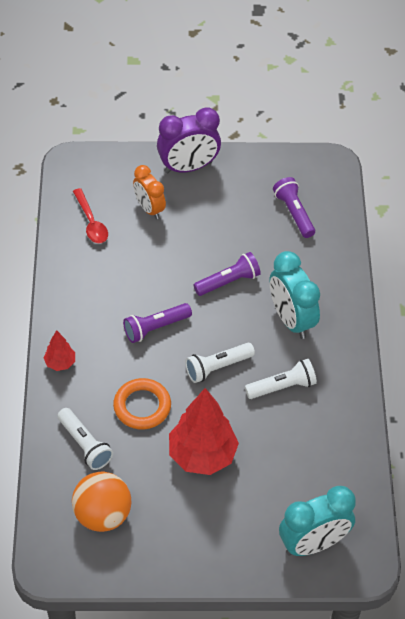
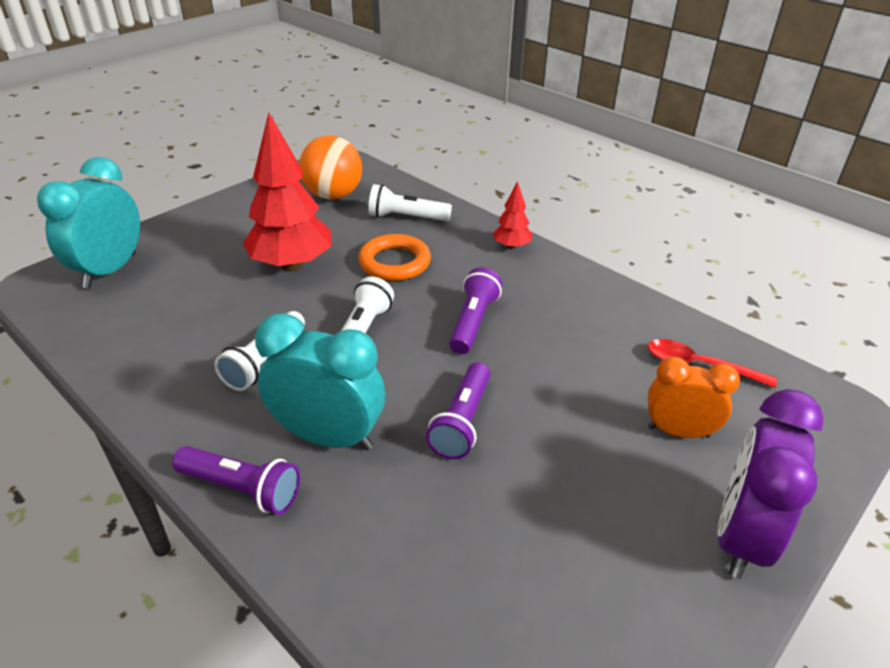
camera: 135 degrees right, 15 degrees down
purple flashlight [273,177,315,238] -> purple flashlight moved to [172,446,300,515]

